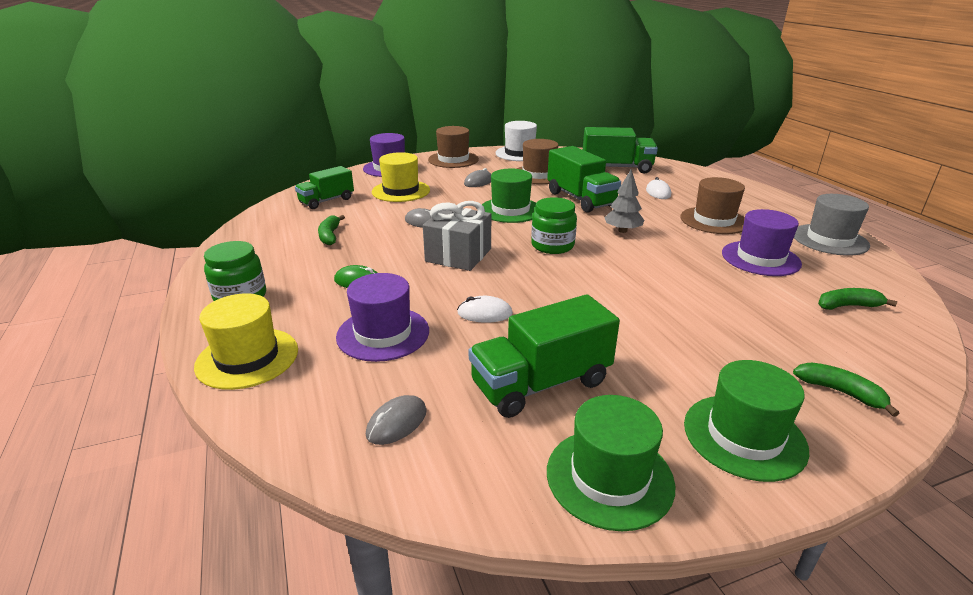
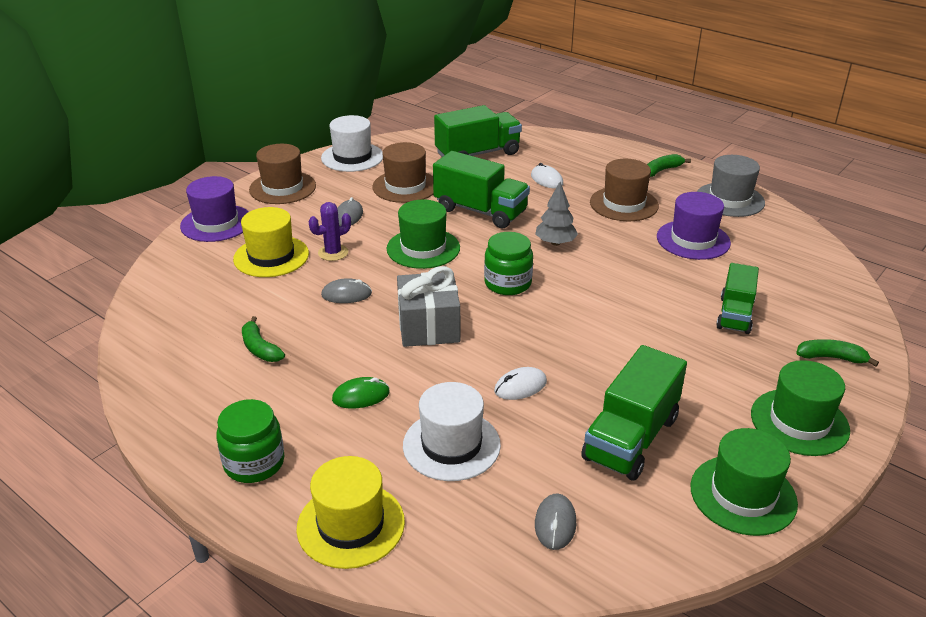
camera: 30 degrees left, 5 degrees up
green truck [295,166,354,209] -> green truck moved to [716,263,759,334]
purple hat [336,273,429,362] -> white hat [403,382,501,481]
green banana [818,288,897,310] -> green banana moved to [647,154,691,177]
none -> purple cactus [309,202,351,261]

